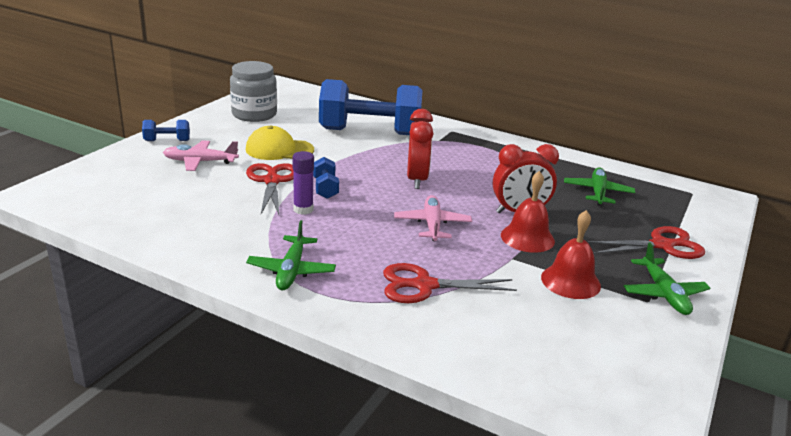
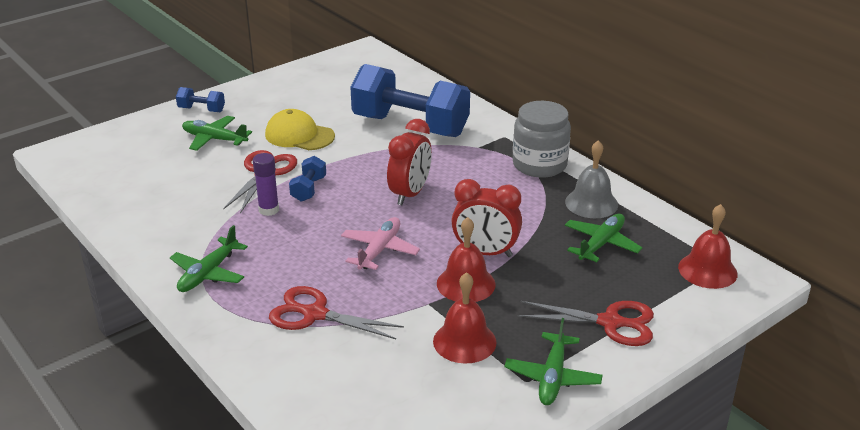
camera: 25 degrees right, 5 degrees up
pink plane [163,140,239,171] -> green plane [182,116,252,151]
grey jar [230,61,277,122] -> grey jar moved to [513,101,571,178]
none -> grey bell [565,140,618,218]
none -> red bell [678,204,738,289]

